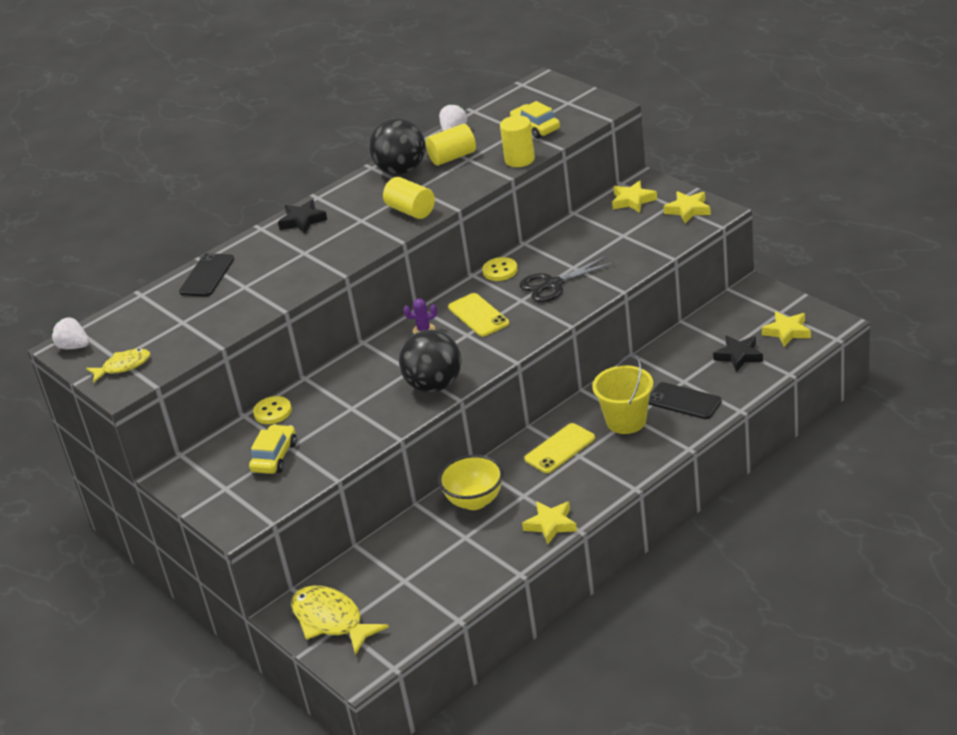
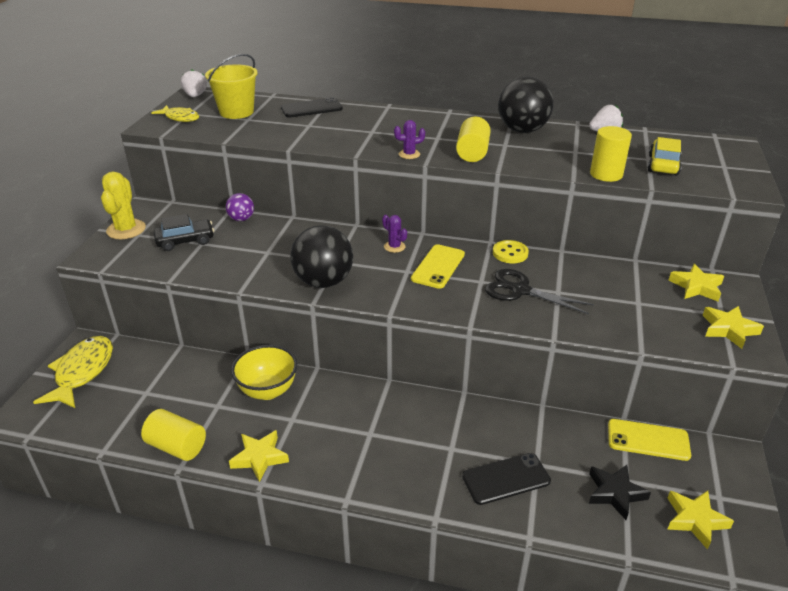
camera: 50 degrees right, 0 degrees up
yellow car [249,424,297,474] -> black car [154,214,214,251]
yellow button [253,396,292,424] -> purple ball [226,193,254,221]
black star [278,199,327,234] -> none
yellow cylinder [426,124,476,165] -> yellow cylinder moved to [141,409,206,461]
yellow phone [524,423,595,473] -> yellow phone moved to [608,419,691,461]
yellow bucket [592,354,653,434] -> yellow bucket moved to [205,54,258,119]
black phone [649,382,722,419] -> black phone turned 75 degrees clockwise [462,453,551,505]
none -> yellow cactus [101,171,146,239]
none -> purple cactus [394,120,425,159]

